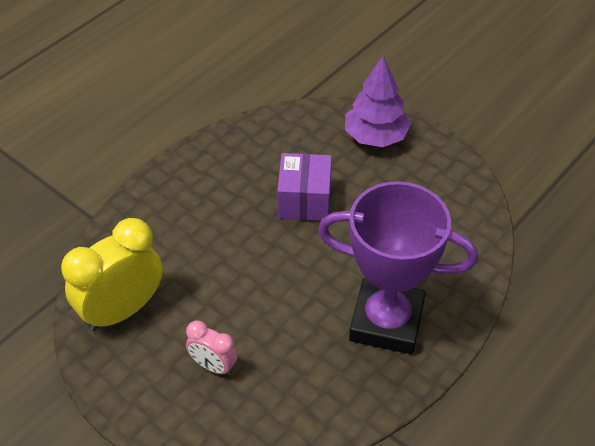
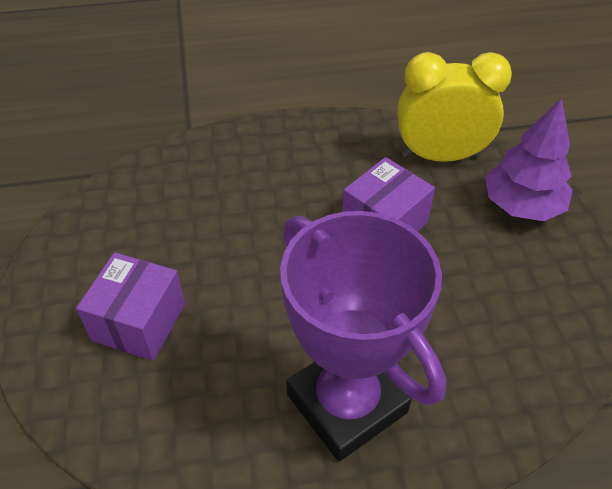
camera: 40 degrees right, 0 degrees up
yellow clock [61,218,163,331] -> yellow clock moved to [397,52,512,162]
pink clock [186,320,238,375] -> purple box [76,252,185,361]

